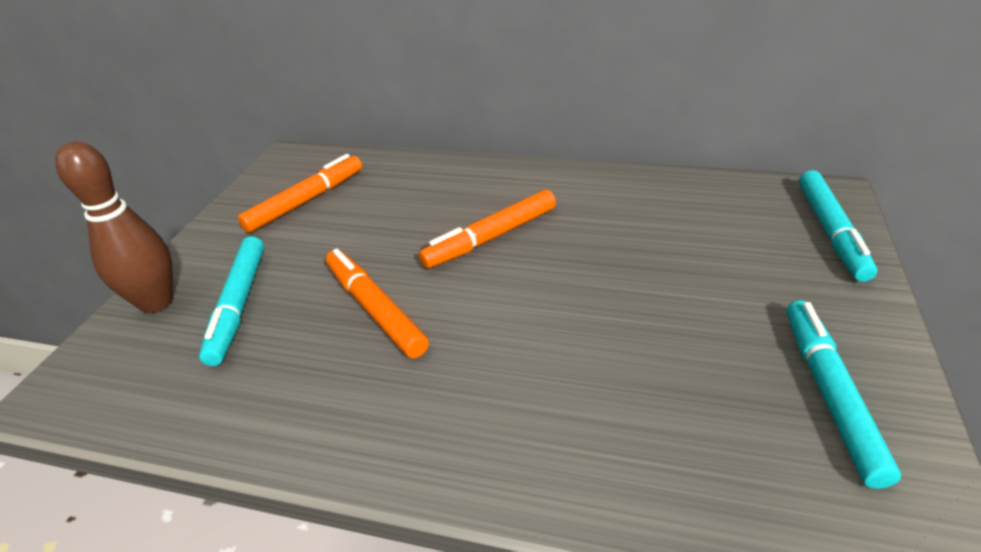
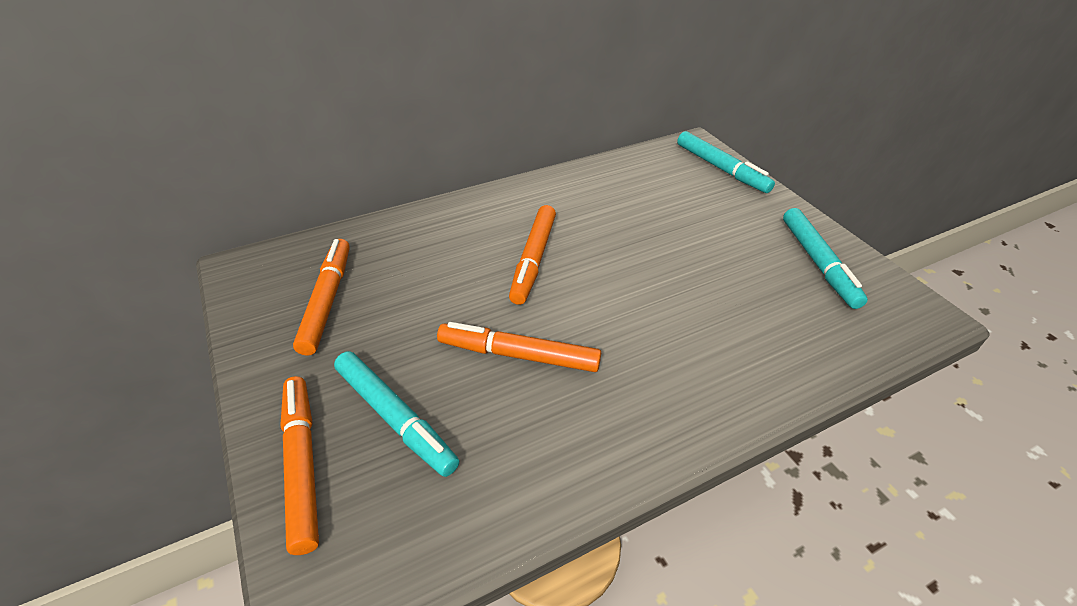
camera: 45 degrees left, 5 degrees up
brown bowling pin [55,141,173,313] -> orange marker [280,376,319,555]
turquoise marker [786,300,901,489] -> turquoise marker turned 150 degrees counterclockwise [783,208,868,309]

